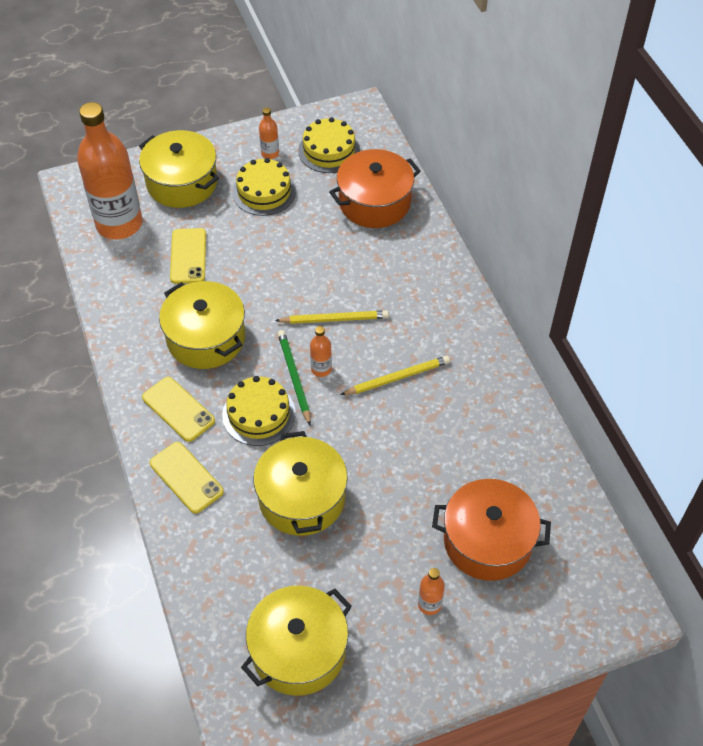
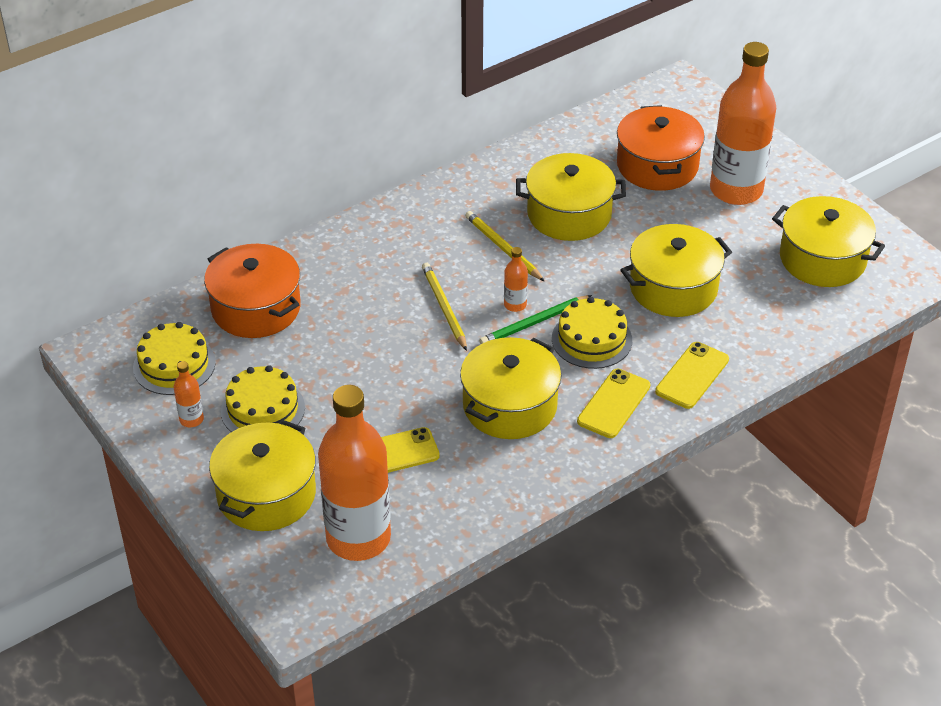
camera: 105 degrees left, 10 degrees down
orange bottle [418,568,445,615] -> orange bottle [710,42,776,205], size x2.49
none -> yellow pot [516,153,626,241]

